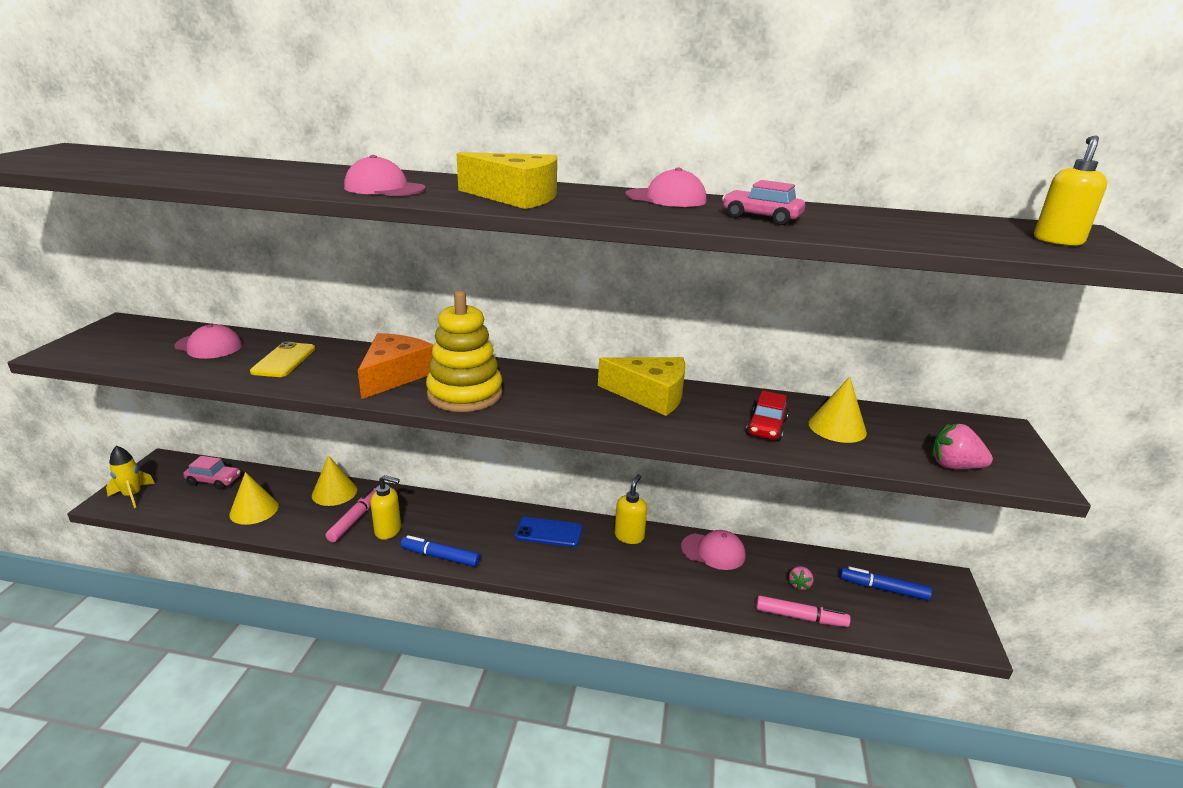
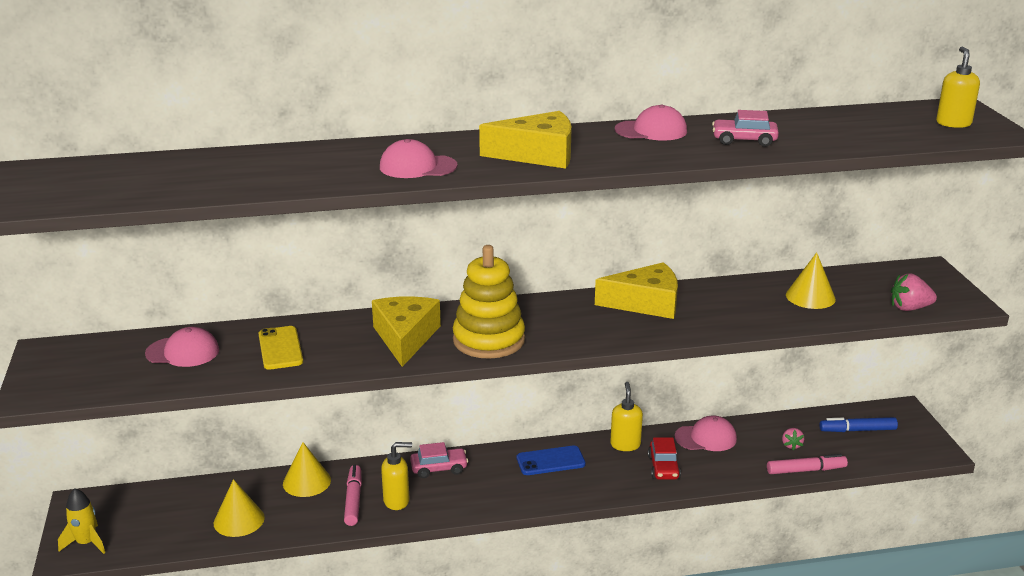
camera: 20 degrees left, 0 degrees up
pink car [183,456,241,490] -> pink car moved to [410,442,468,478]
orange cheese [358,333,433,399] -> yellow cheese [372,296,441,367]
blue marker [400,535,480,567] -> none
red car [746,391,789,441] -> red car moved to [648,437,681,480]

